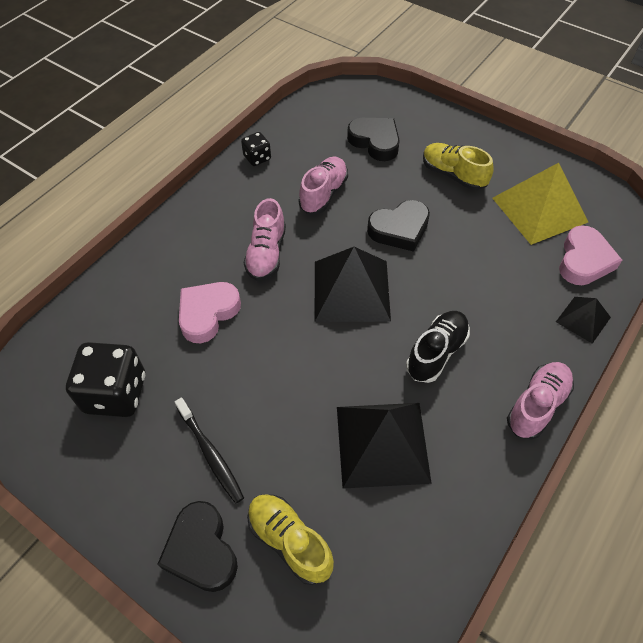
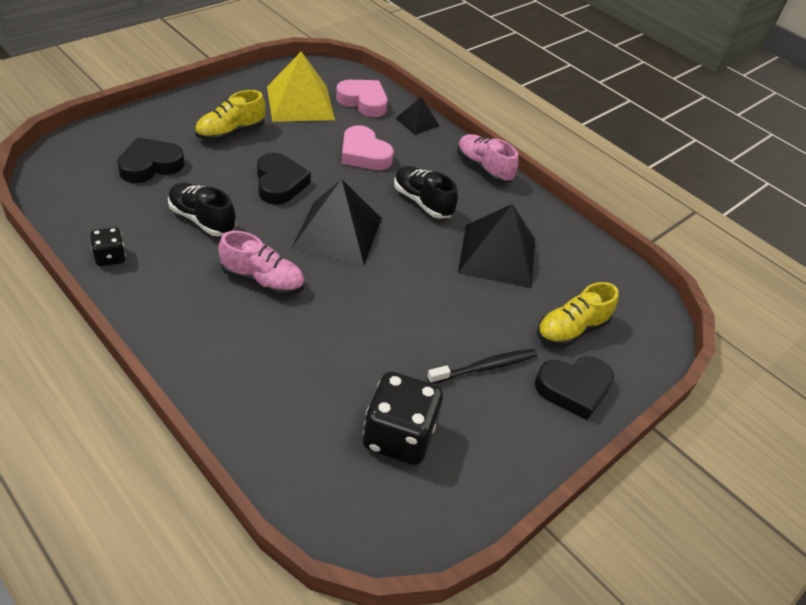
camera: 85 degrees left, 10 degrees down
pink heart [179,282,241,343] -> pink heart moved to [341,125,394,170]
pink shoe [299,157,348,214] -> black shoe [168,183,236,236]

